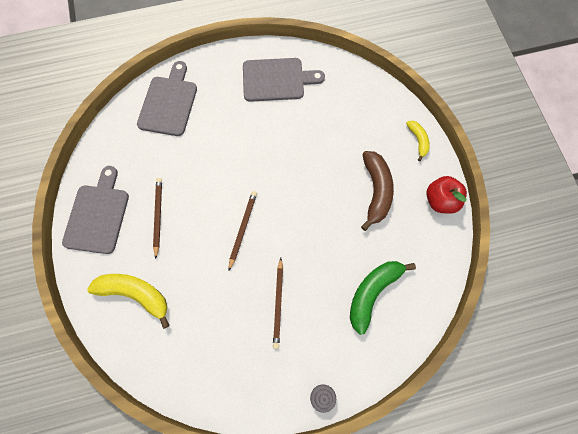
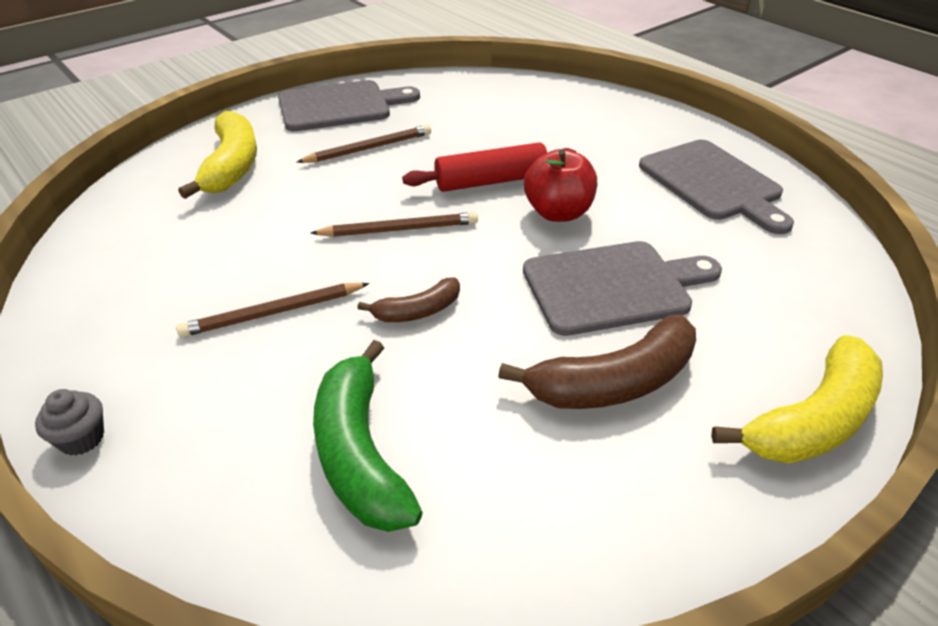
camera: 65 degrees right, 30 degrees down
grey cutting board [137,61,197,136] -> grey cutting board moved to [523,241,722,336]
green banana [350,261,416,335] -> green banana turned 120 degrees counterclockwise [313,340,423,532]
yellow banana [406,121,430,161] -> yellow banana [711,335,883,463], size x1.80
red apple [426,176,467,214] -> red apple moved to [524,149,597,222]
none -> brown banana [357,277,460,322]
none -> red rolling pin [402,142,577,192]

